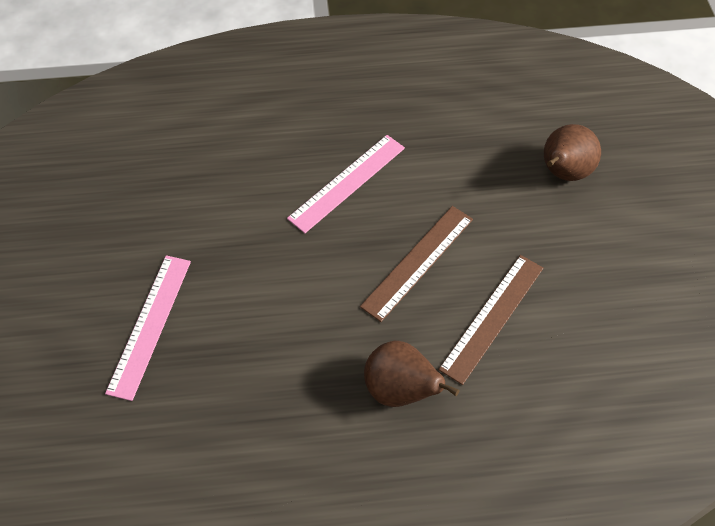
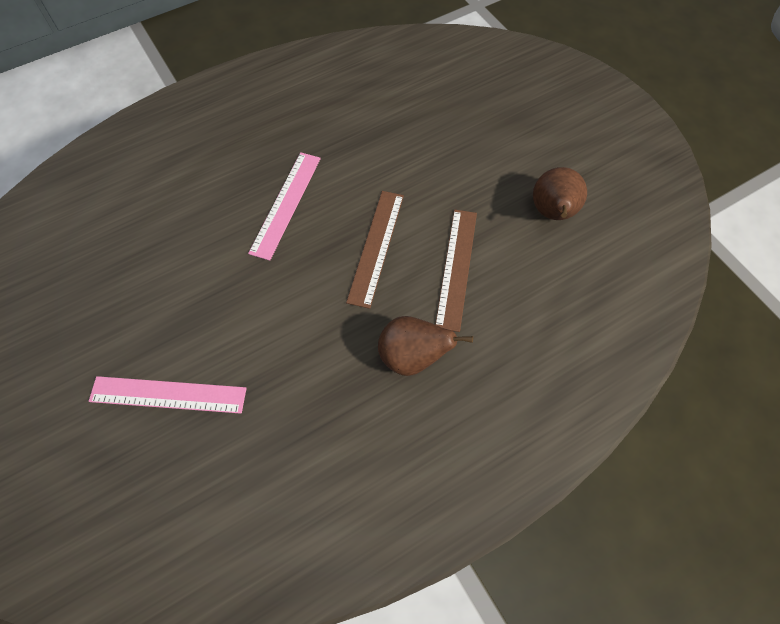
camera: 25 degrees left, 5 degrees up
pink ruler [105,255,191,401] -> pink ruler turned 75 degrees counterclockwise [89,376,247,414]
brown pear [544,124,601,181] -> brown pear moved to [533,167,587,220]

